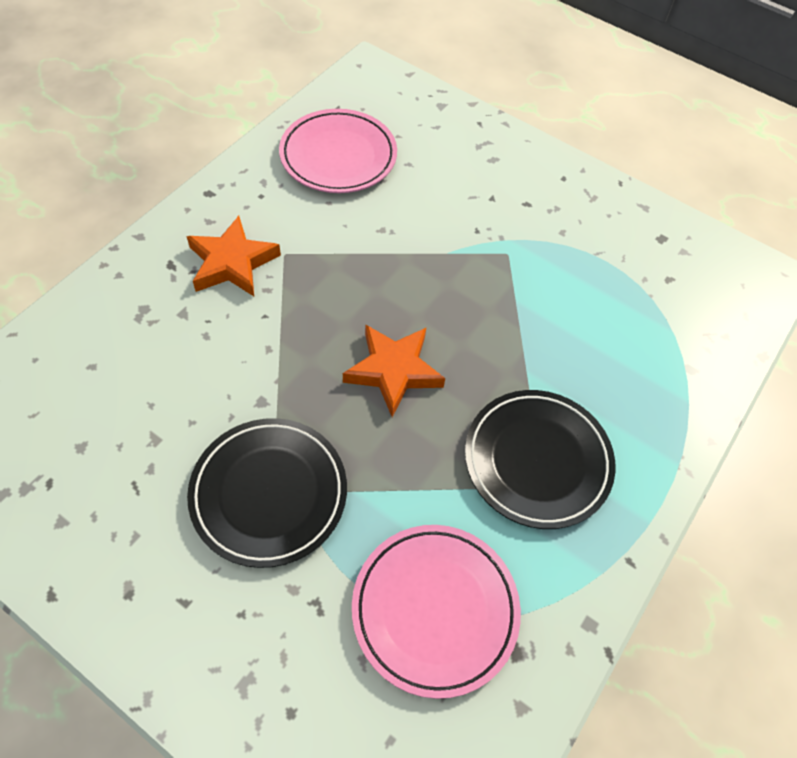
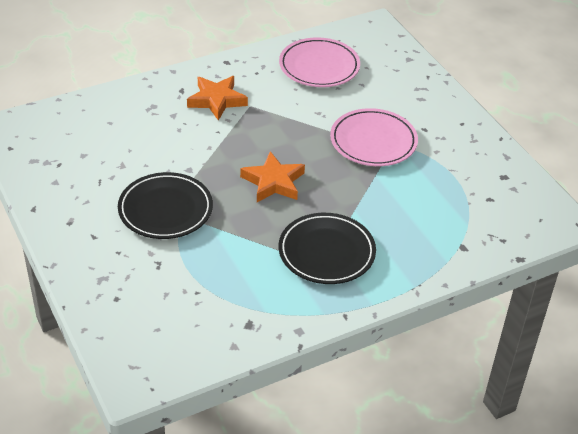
camera: 30 degrees right, 15 degrees down
pink plate [352,525,521,699] -> pink plate moved to [330,108,418,166]

